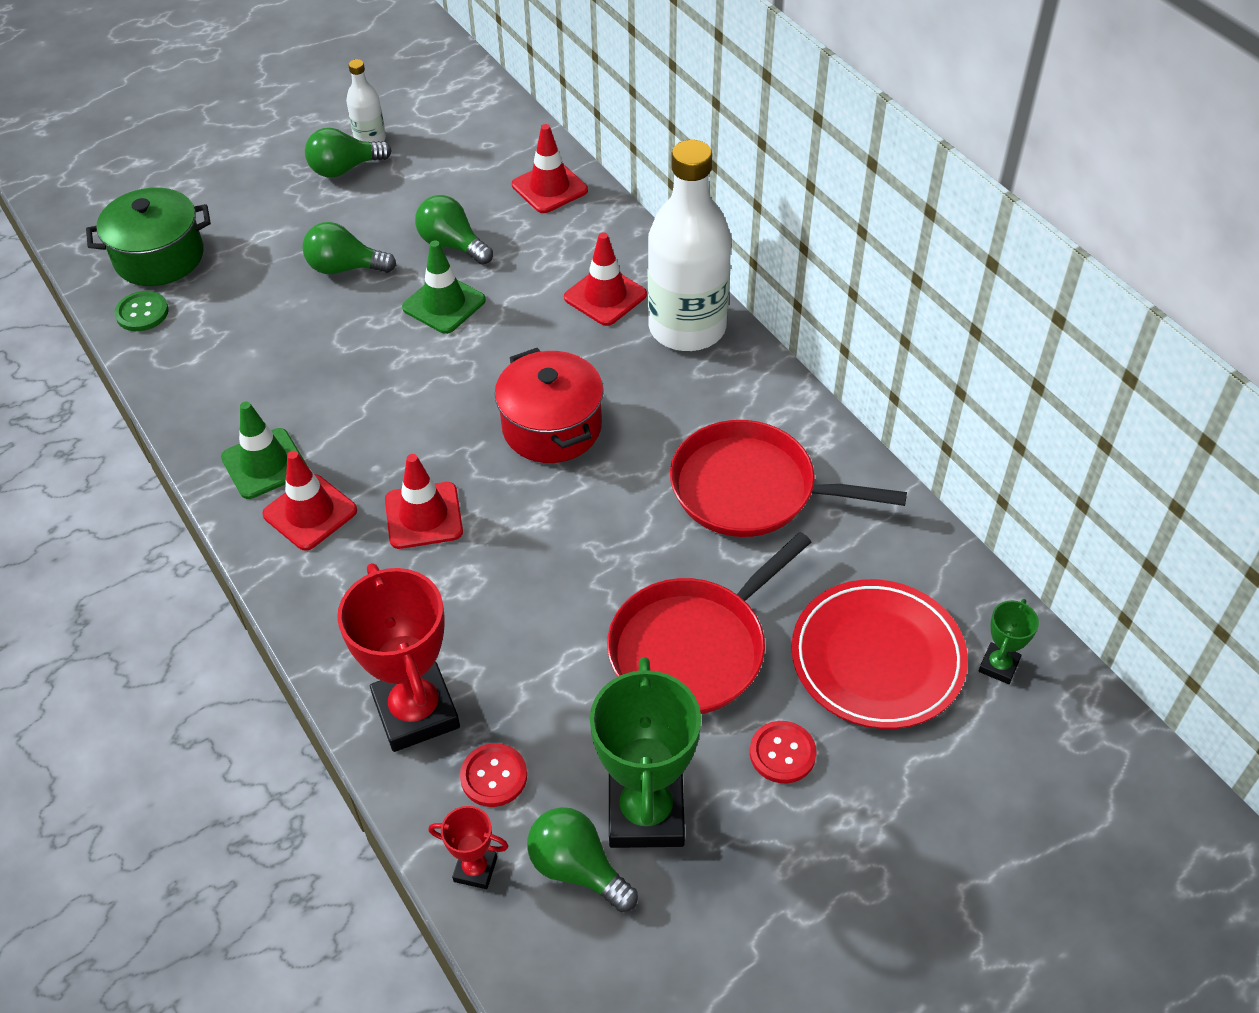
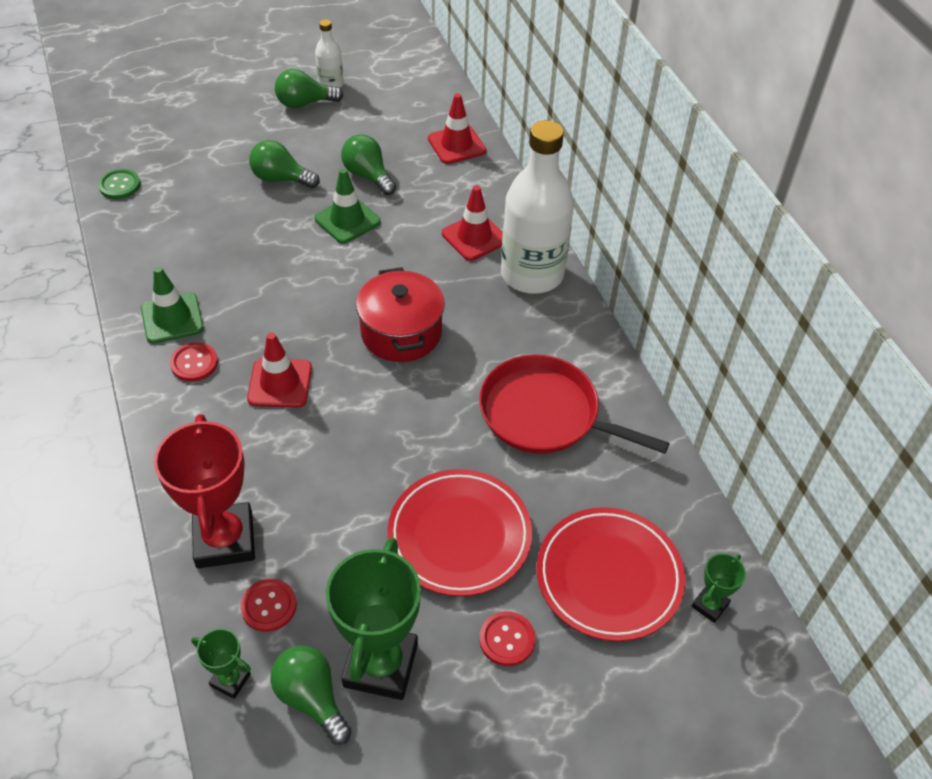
camera: 10 degrees right, 0 degrees up
green pot [86,188,211,286] -> none
red traffic cone [262,451,357,551] -> red button [170,342,218,382]
red trophy [428,806,508,889] -> green trophy [191,628,251,699]
red pan [607,532,811,714] -> red plate [387,469,532,596]

